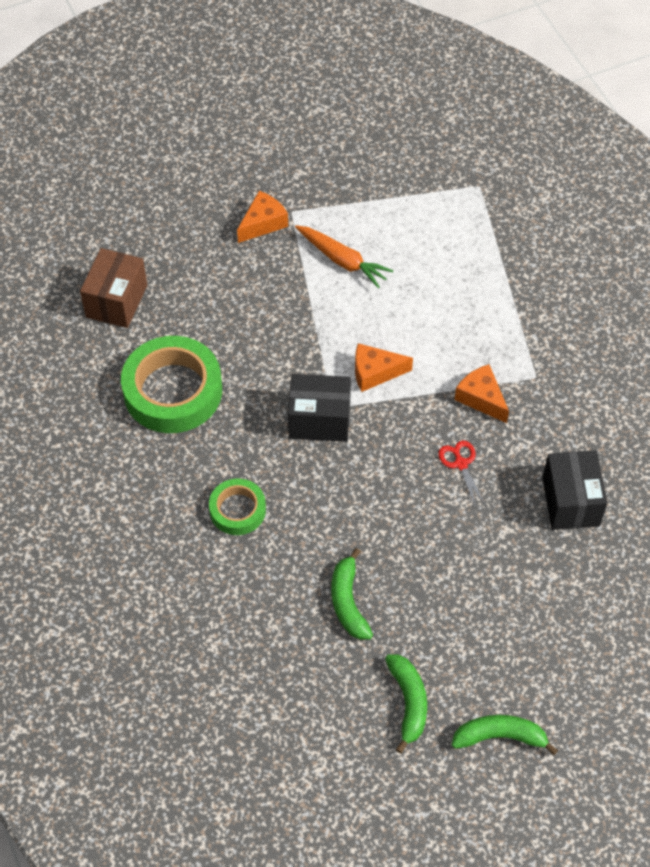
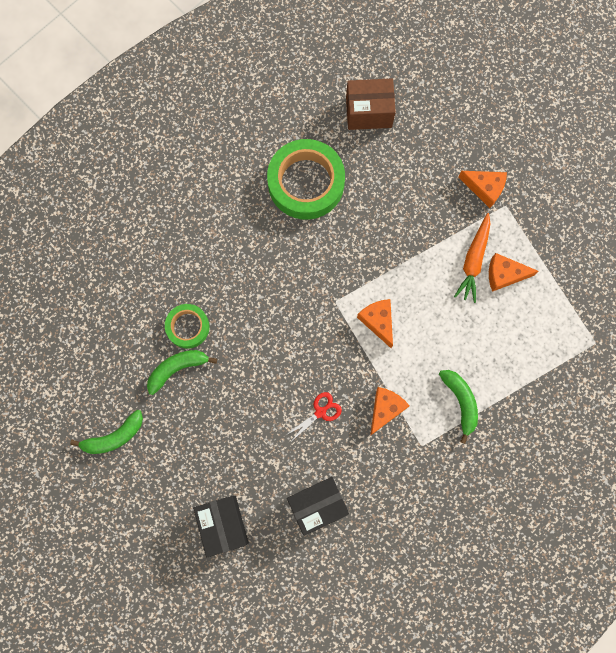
camera: 70 degrees right, 20 degrees up
green tape [209,479,266,535] -> green tape moved to [165,304,210,349]
black box [288,374,351,442] -> black box moved to [193,496,249,557]
green banana [452,715,558,755] -> green banana moved to [439,370,478,444]
none -> orange cheese [489,253,539,292]

